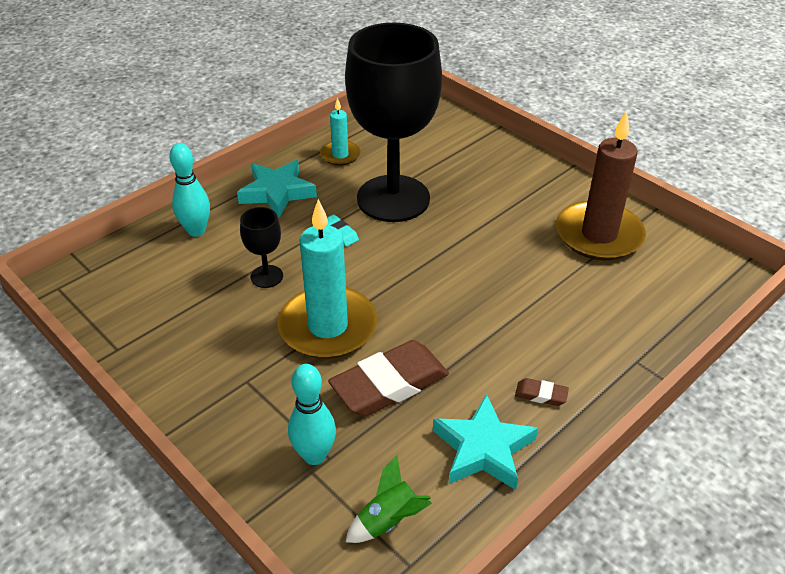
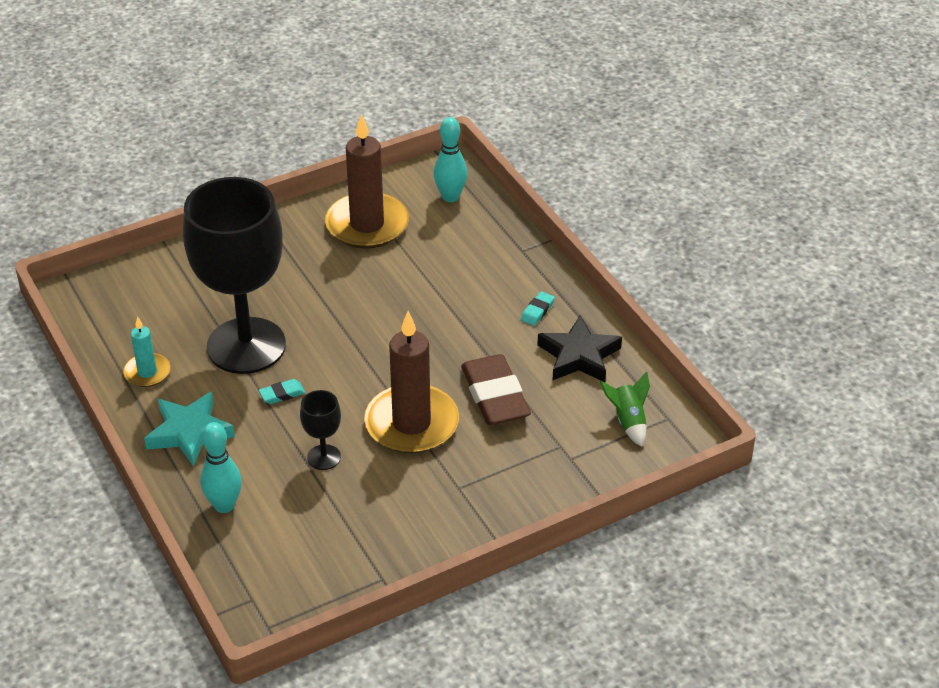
camera: 75 degrees left, 0 degrees up
turquoise candle [277,199,377,359] -> brown candle [364,311,459,454]
turquoise bowling pin [288,364,336,465] -> turquoise bowling pin moved to [434,117,467,202]
turquoise star [433,394,538,490] -> black star [538,315,622,382]
brown eraser [515,378,569,406] -> turquoise eraser [520,291,555,326]

